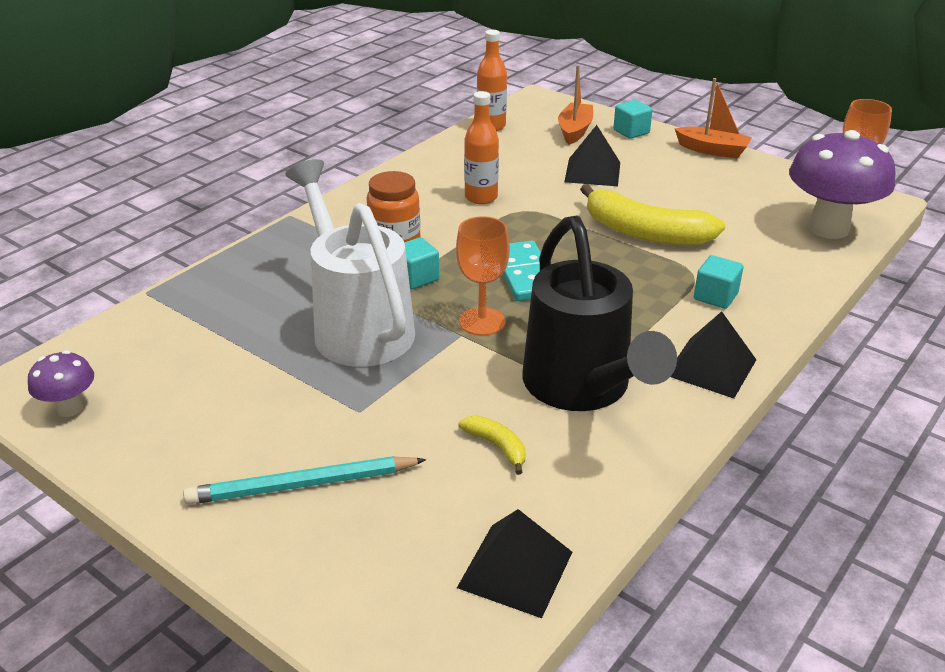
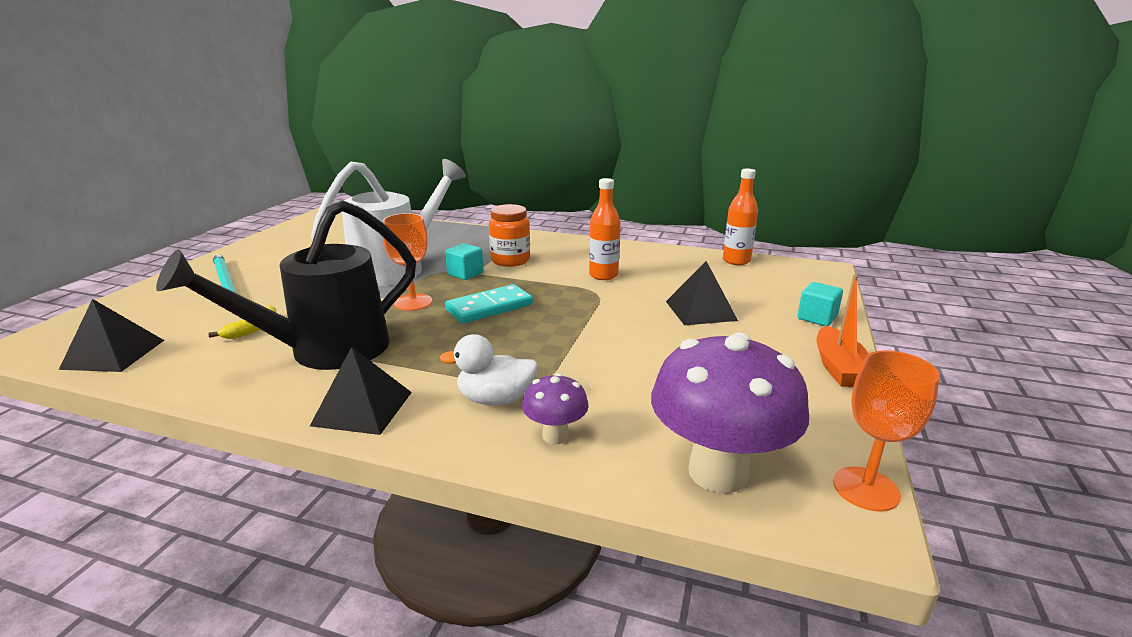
camera: 70 degrees right, 10 degrees down
purple mushroom [28,350,94,417] -> purple mushroom moved to [522,373,588,445]
orange boat [558,65,593,145] -> none
yellow banana [580,184,726,245] -> none
turquoise cube [694,255,743,309] -> white duck [439,334,538,406]

